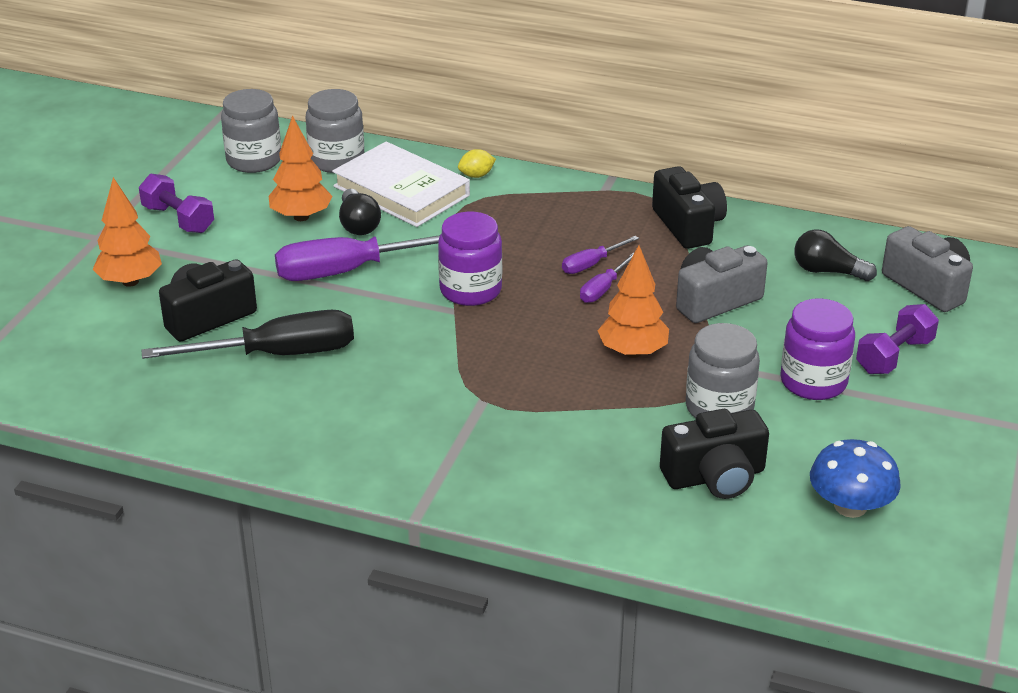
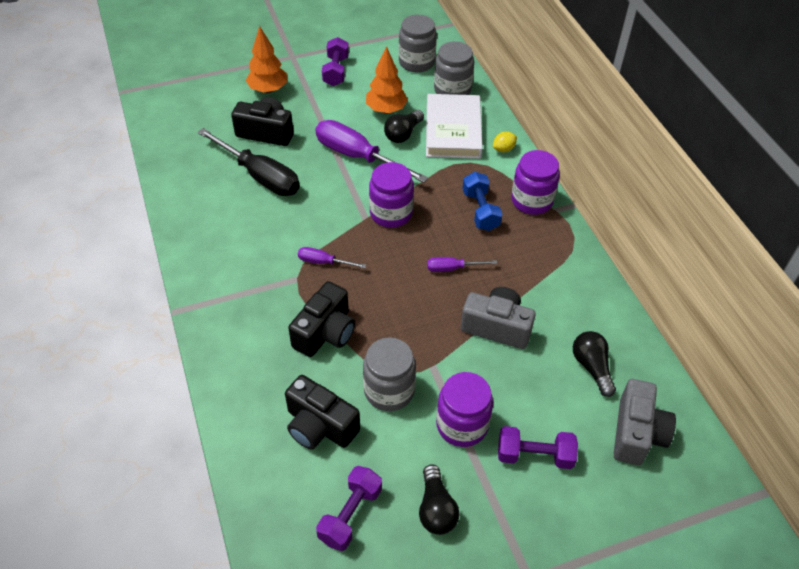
camera: 50 degrees right, 15 degrees up
yellow lemon [458,149,496,178] -> yellow lemon turned 60 degrees counterclockwise [493,132,517,152]
purple screwdriver [562,236,639,274] -> purple screwdriver moved to [298,247,366,268]
orange tree [598,245,669,358] -> none
black camera [652,166,727,249] -> black camera moved to [288,281,355,357]
blue mushroom [810,439,901,518] -> purple dumbbell [316,466,382,551]
none -> black light bulb [419,464,460,535]
none -> blue dumbbell [462,172,502,231]
none -> purple jar [511,150,560,215]

